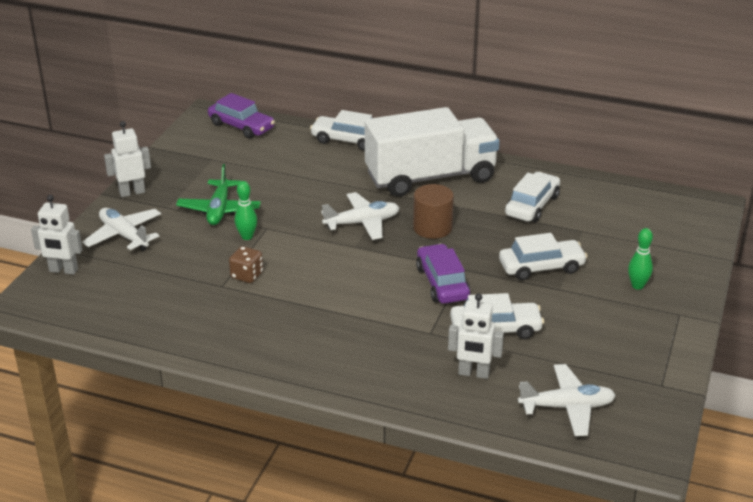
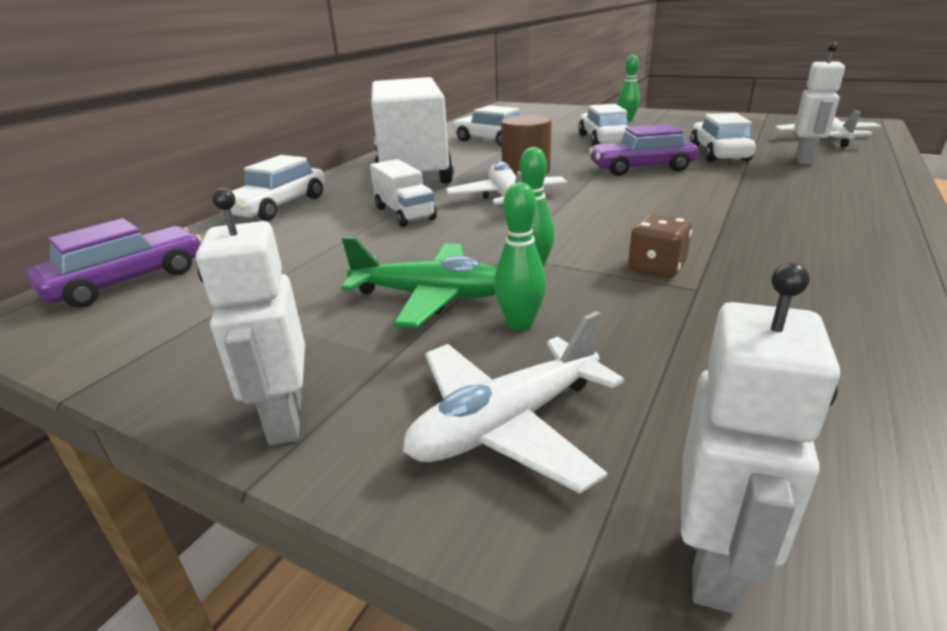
camera: 80 degrees left, 5 degrees down
none -> white truck [370,159,437,227]
none -> green bowling pin [494,182,546,331]

